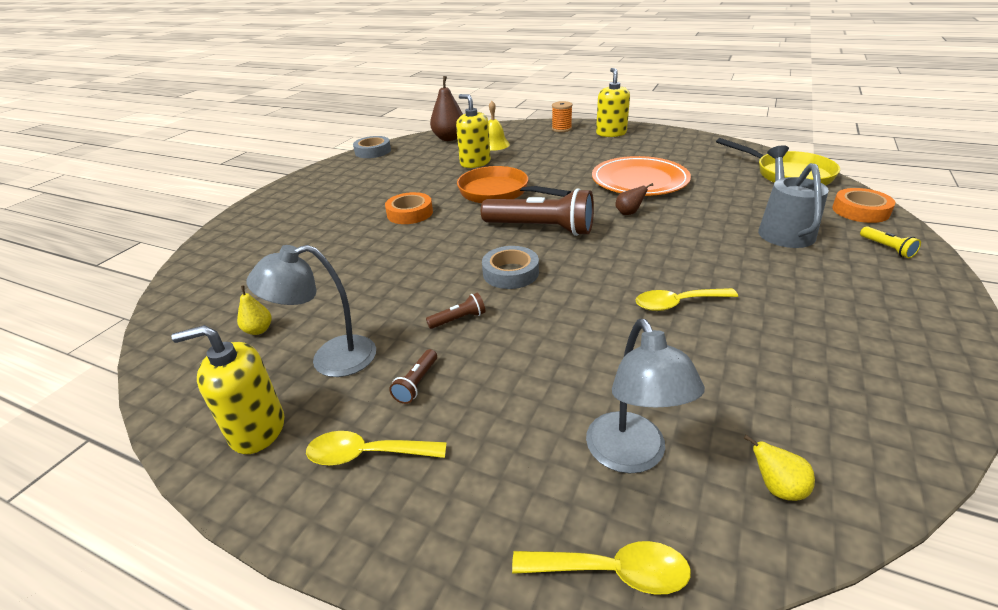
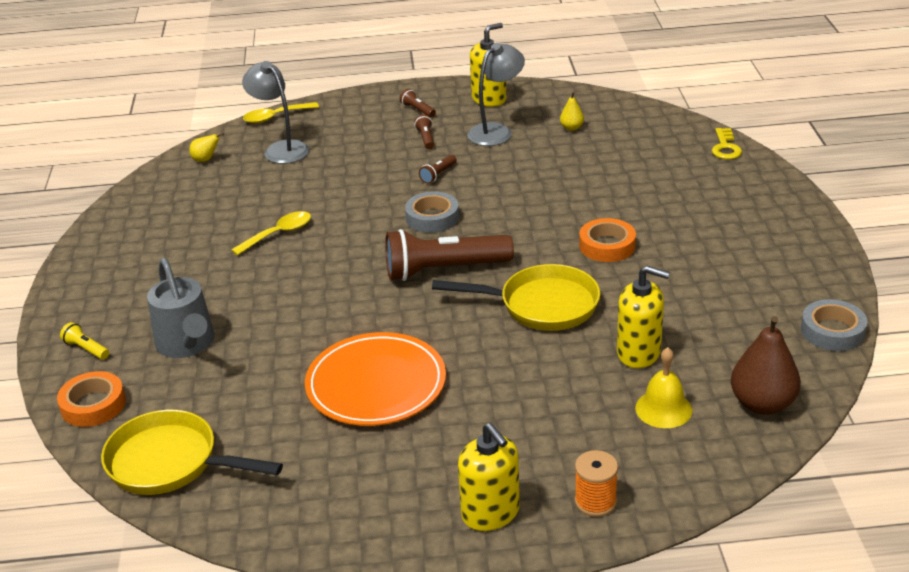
camera: 150 degrees right, 0 degrees up
yellow spoon [306,431,447,466] -> brown flashlight [400,89,436,117]
orange pan [457,166,571,204] -> yellow pan [432,264,600,331]
brown pear [615,183,653,215] -> none
none -> yellow key [712,128,742,159]

